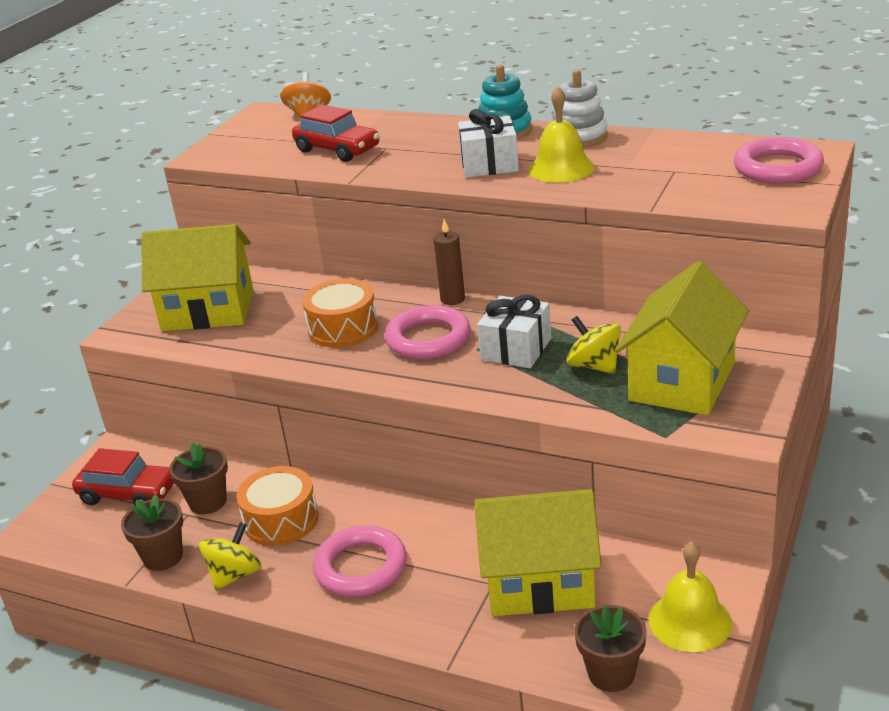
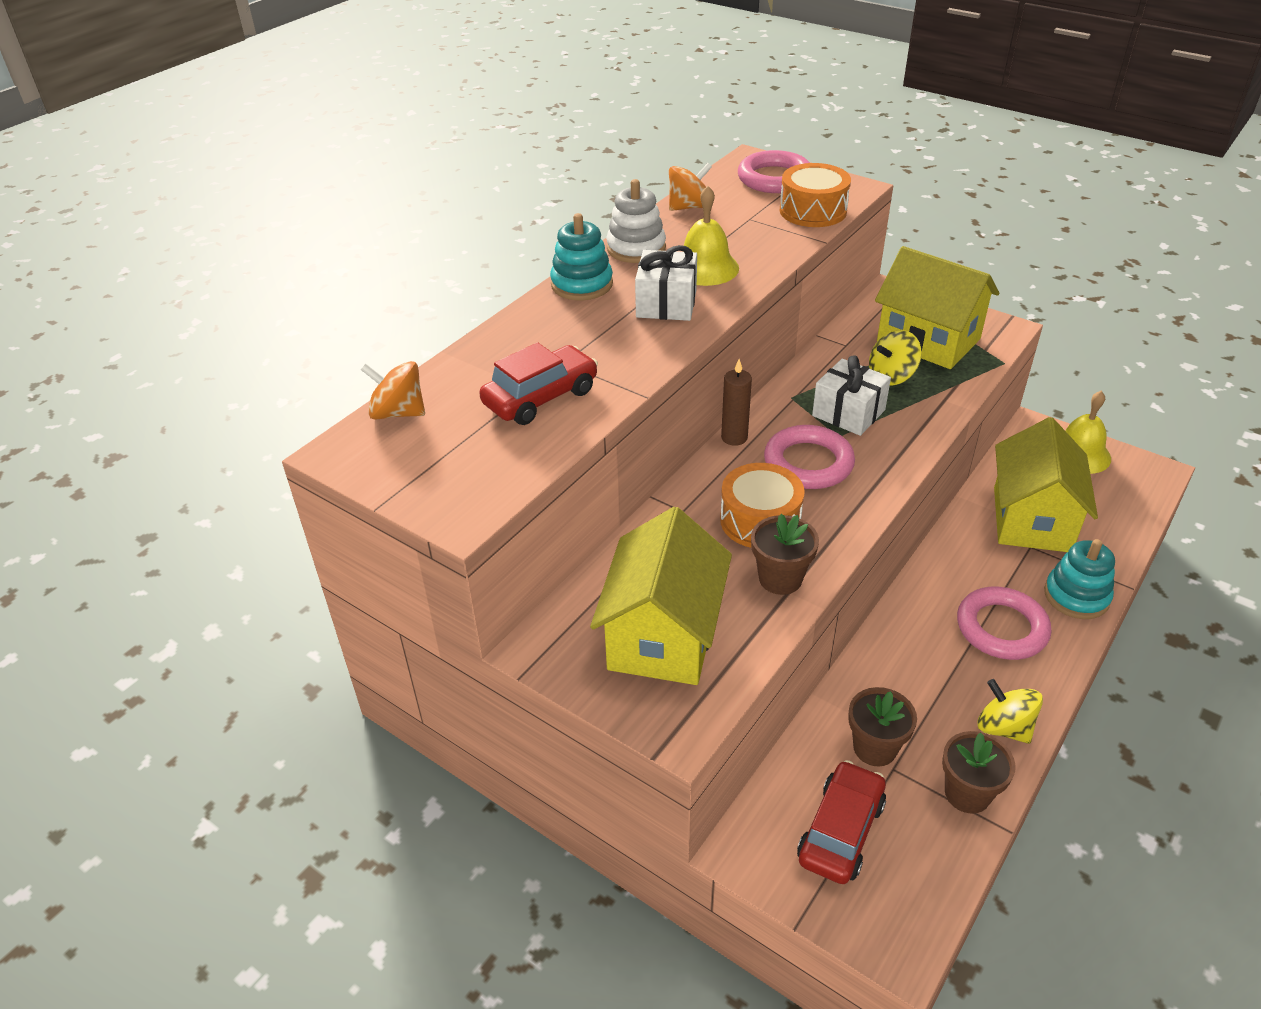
camera: 80 degrees left, 10 degrees up
orange drum [236,466,318,546] -> orange drum moved to [780,163,851,227]
brown flower pot [574,605,646,692] -> brown flower pot moved to [751,514,819,595]
none -> orange spinning top [669,163,712,211]
none -> turquoise stacking toy [1044,539,1115,619]

